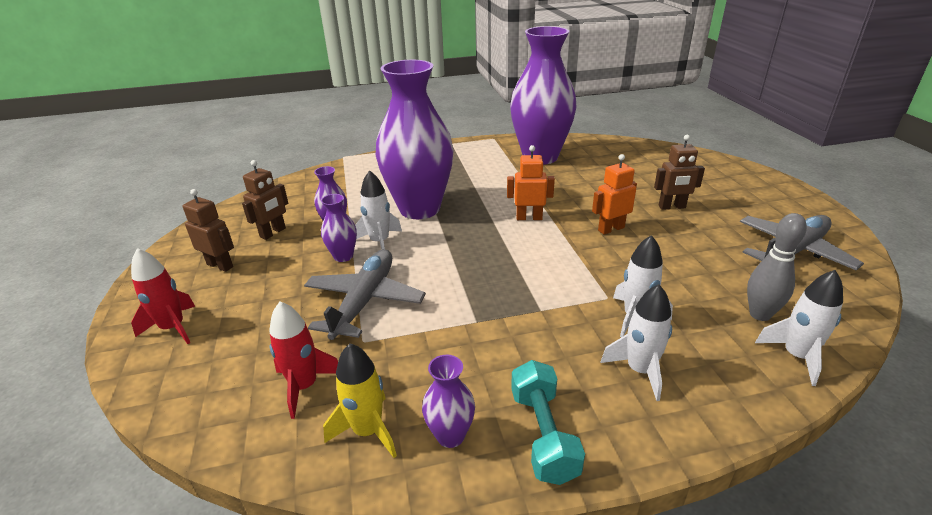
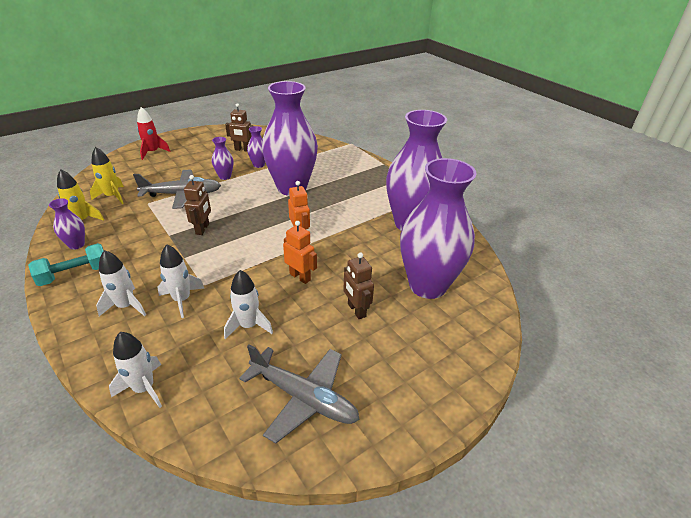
camera: 65 degrees right, 5 degrees up
brown robot [183,189,234,272] -> brown robot moved to [184,175,211,235]
red rocket [269,302,338,419] -> yellow rocket [90,147,124,204]
white rocket [355,170,402,249] -> white rocket moved to [224,270,273,339]
grey bowling pin [747,213,807,321] -> none
none -> purple vase [400,158,476,299]

